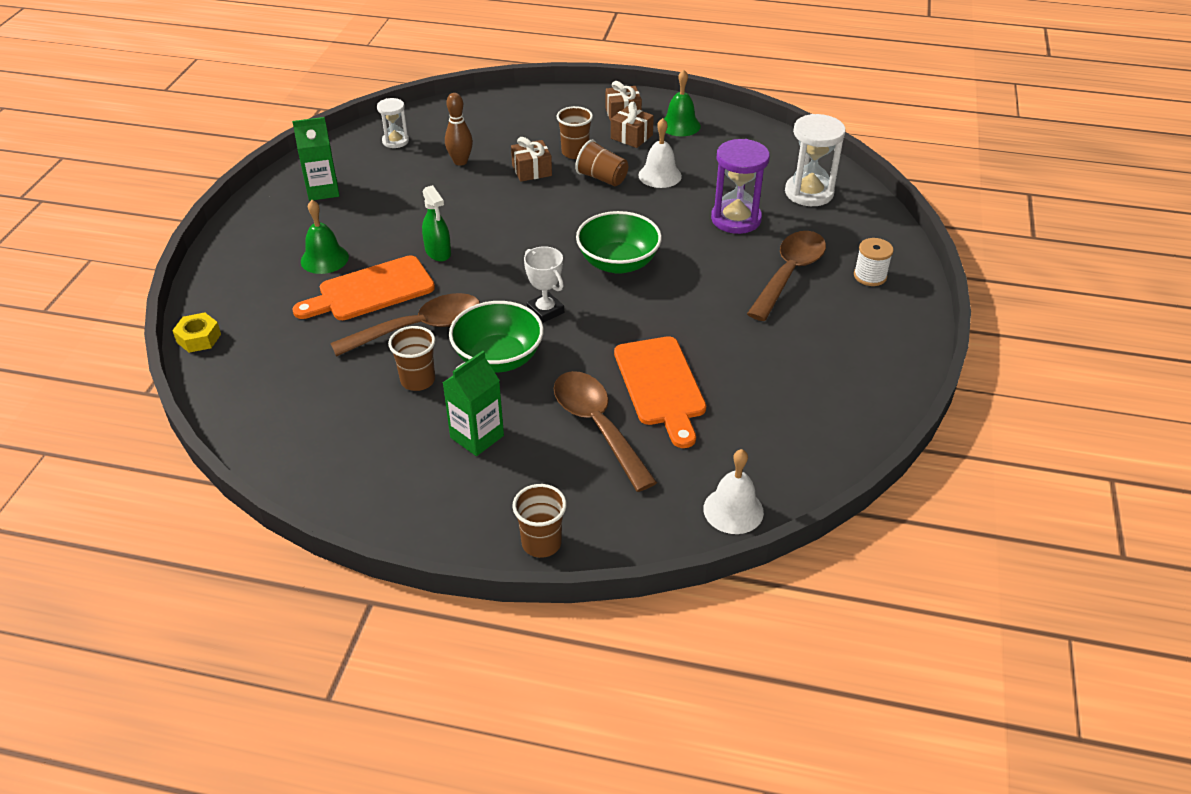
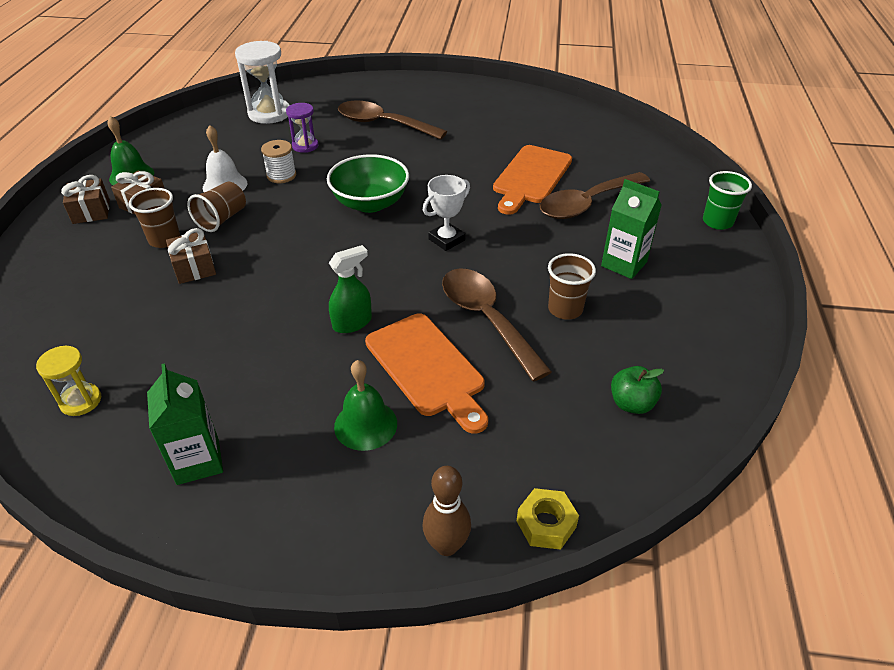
camera: 95 degrees left, 0 degrees up
white hourglass [377,98,409,148] -> yellow hourglass [36,345,101,416]
brown bowling pin [445,93,473,166] -> brown bowling pin moved to [423,466,471,556]
green bowl [449,301,544,373] -> none
brown cup [512,484,567,558] -> green cup [703,171,752,230]
orange cutting board [614,336,706,448] -> orange cutting board turned 135 degrees clockwise [493,145,572,215]
white bell [703,449,764,534] -> none
purple hourglass [711,139,770,234] -> purple hourglass [286,103,318,153], size x0.58
white spool [854,238,894,286] -> white spool moved to [261,140,296,183]
none -> green apple [611,366,664,414]

